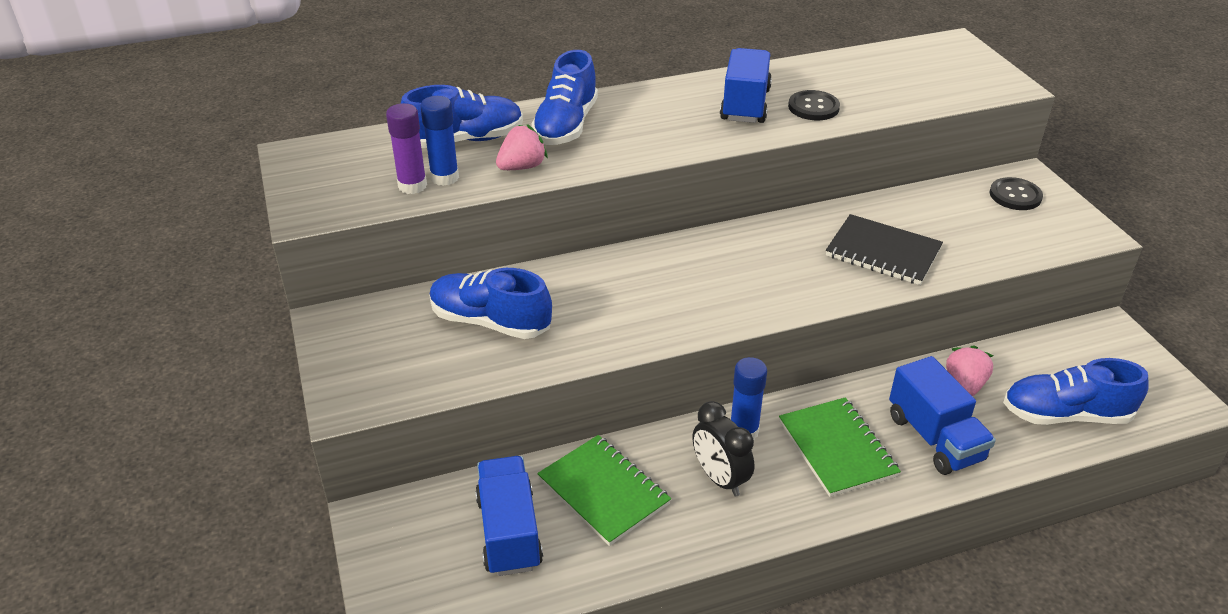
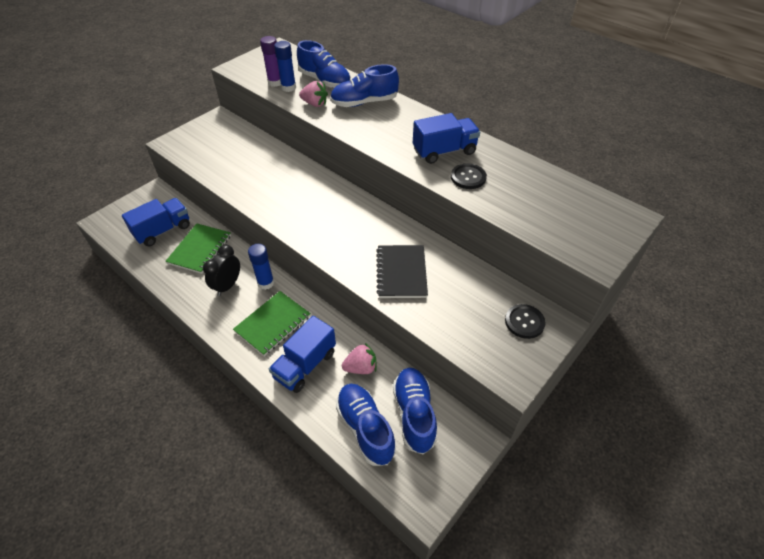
camera: 60 degrees right, 10 degrees up
blue shoe [429,268,552,339] -> blue shoe moved to [393,368,437,454]

